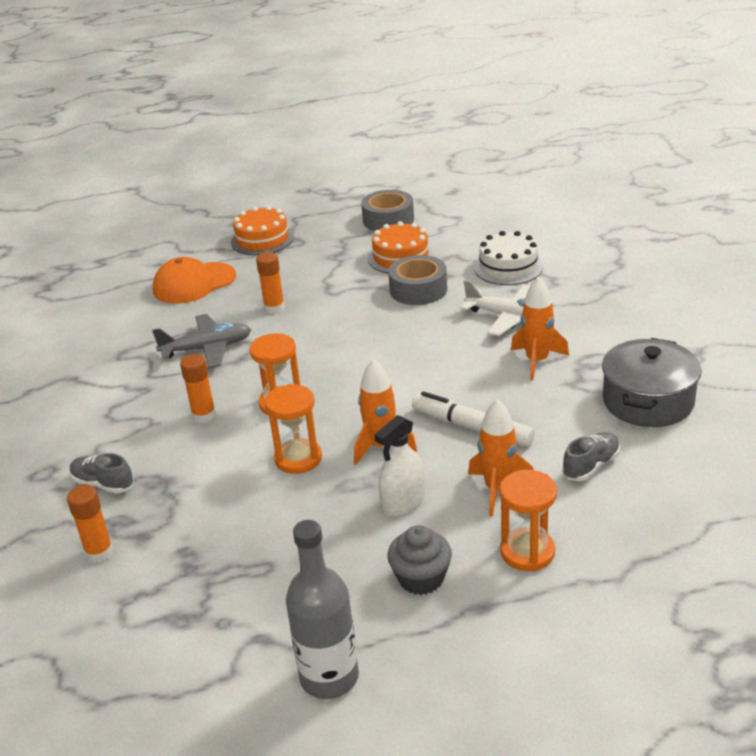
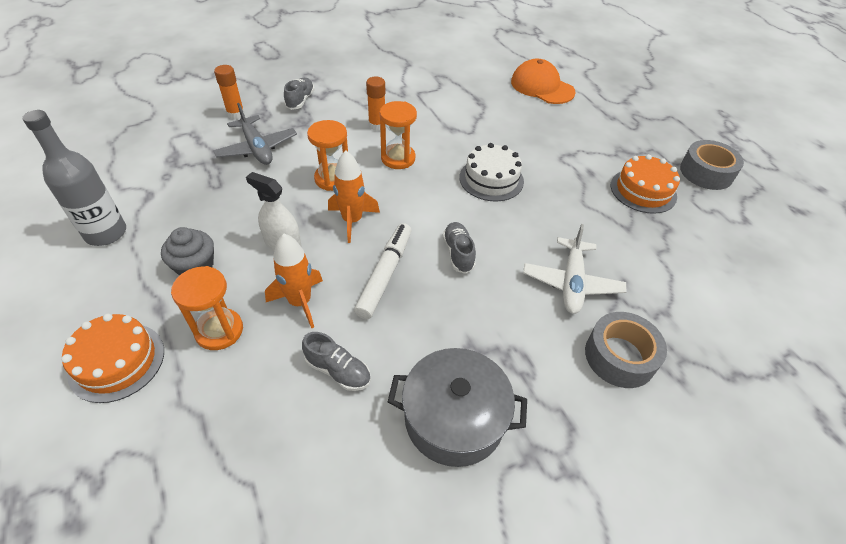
camera: 70 degrees right, 15 degrees up
grey plane [152,314,251,368] -> grey plane moved to [213,103,297,165]
orange cake [231,206,294,255] -> orange cake moved to [61,313,164,403]
orange glue stick [256,252,285,314] -> none
grey tape [388,255,447,305] -> grey tape moved to [585,312,667,388]
white cake [474,231,543,285] -> white cake moved to [459,143,524,201]
orange rocket [511,277,569,381] -> none
none -> grey shoe [443,222,476,274]

